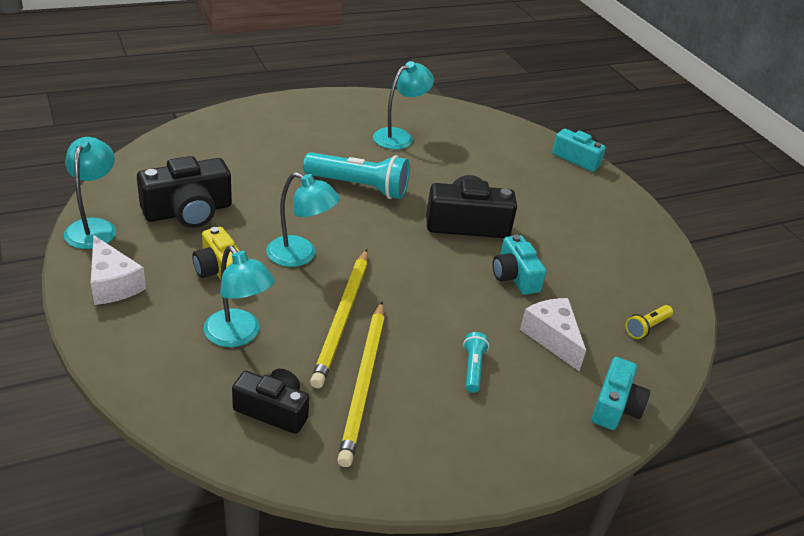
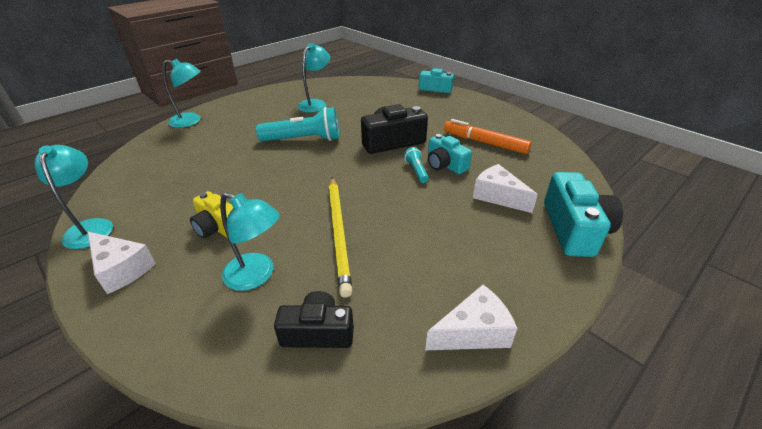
camera: 15 degrees left, 0 degrees up
black camera [137,156,232,228] -> none
turquoise lamp [266,172,340,267] -> turquoise lamp moved to [163,59,201,128]
yellow pencil [337,302,385,467] -> none
turquoise flashlight [463,332,489,393] -> turquoise flashlight moved to [404,147,429,183]
turquoise camera [592,357,650,430] -> turquoise camera [544,172,623,257], size x1.51
yellow flashlight [626,305,673,339] -> none
none -> white cheese [425,285,518,350]
none -> orange marker [444,119,532,154]

